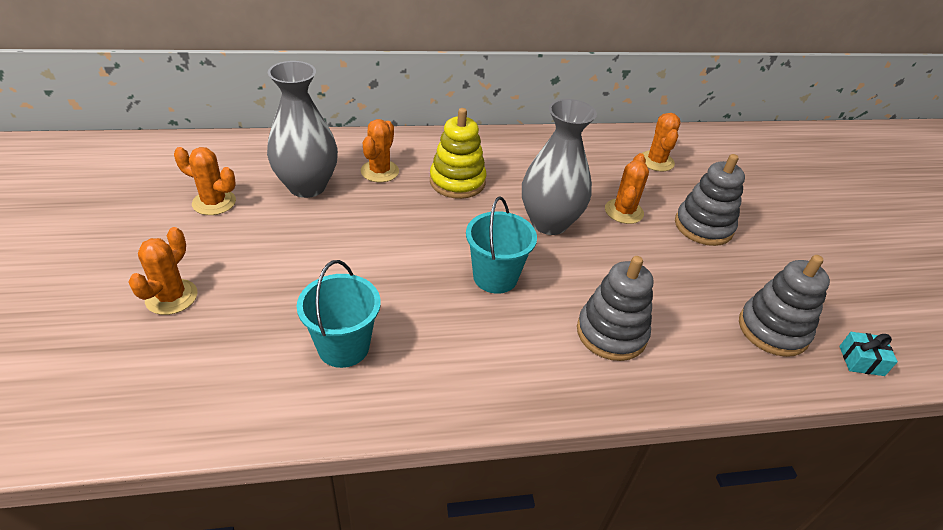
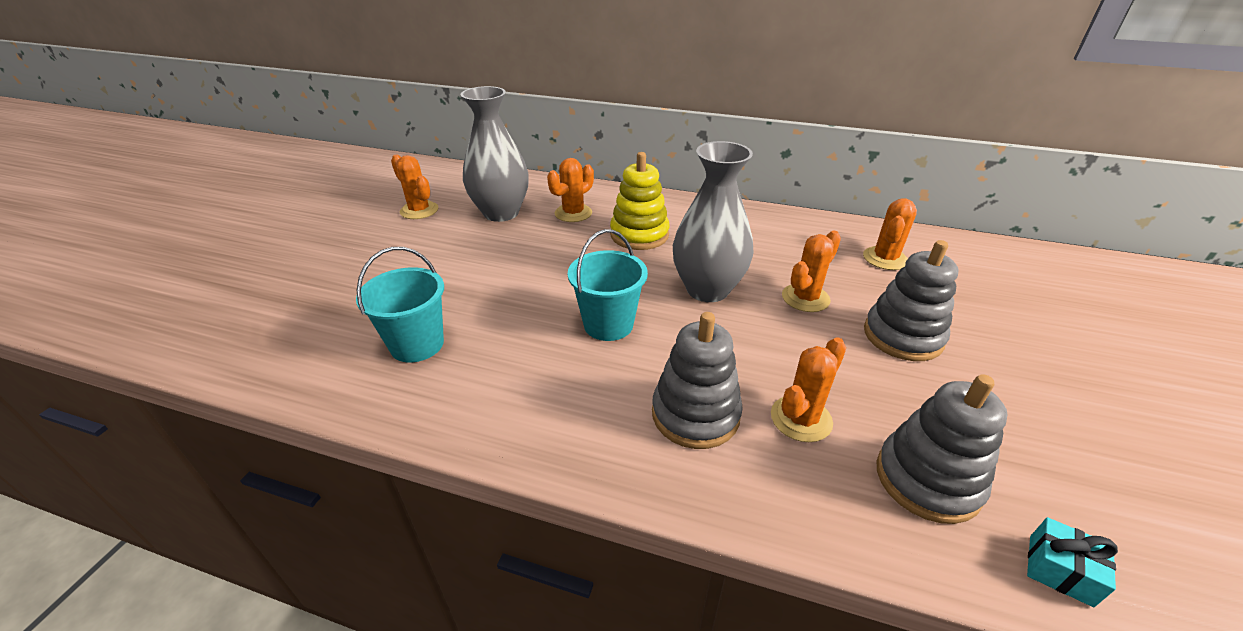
camera: 30 degrees right, 5 degrees down
orange cactus [129,227,197,315] -> orange cactus moved to [771,337,846,442]

